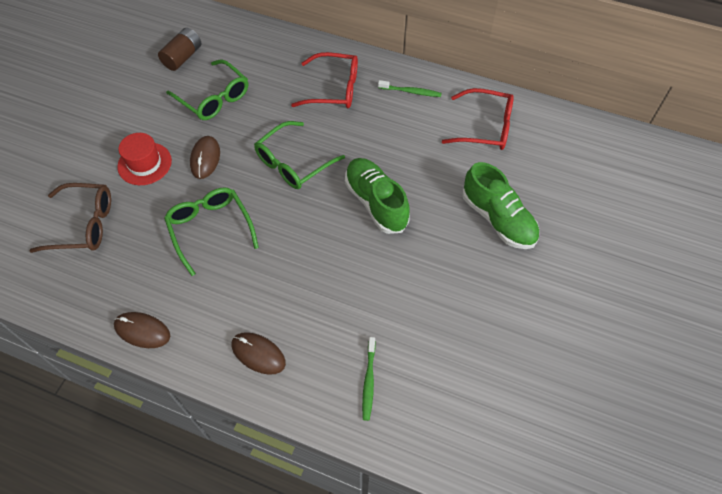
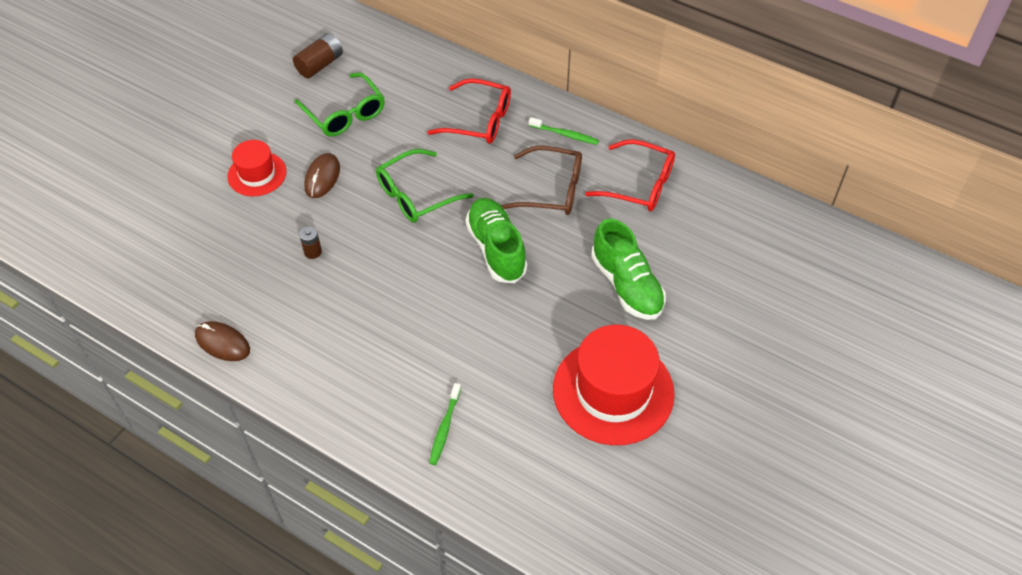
camera: 10 degrees right, 5 degrees down
brown glasses [29,183,111,253] -> brown glasses moved to [501,146,582,215]
green glasses [164,187,259,276] -> brown battery [299,226,322,259]
brown mouse [232,332,286,375] -> none
none -> red hat [553,325,675,445]

